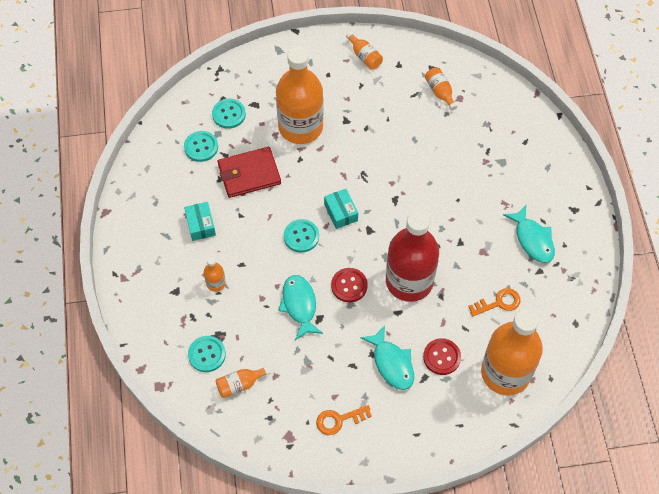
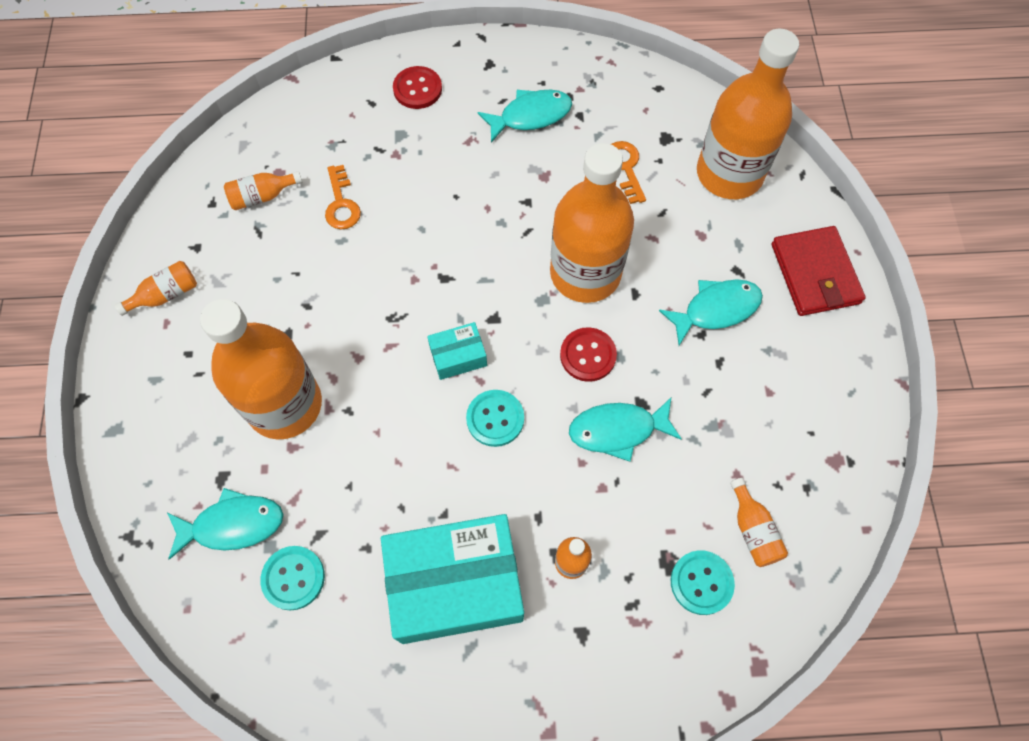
camera: 85 degrees left, 5 degrees up
turquoise box [184,202,216,241] -> turquoise box [381,514,524,644], size x2.23
turquoise button [212,98,246,129] -> turquoise fish [167,488,284,560]
red wallet [218,147,281,198] -> red wallet moved to [772,226,866,316]
orange key [316,405,372,435] -> orange key moved to [325,165,361,229]
red bottle [386,211,439,302] -> orange bottle [550,143,634,303]
red button [423,338,461,375] -> red button moved to [393,66,442,109]

